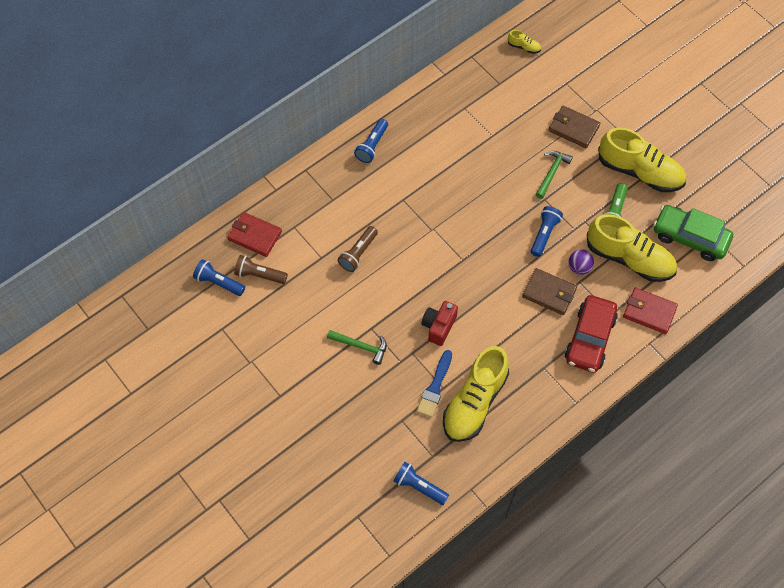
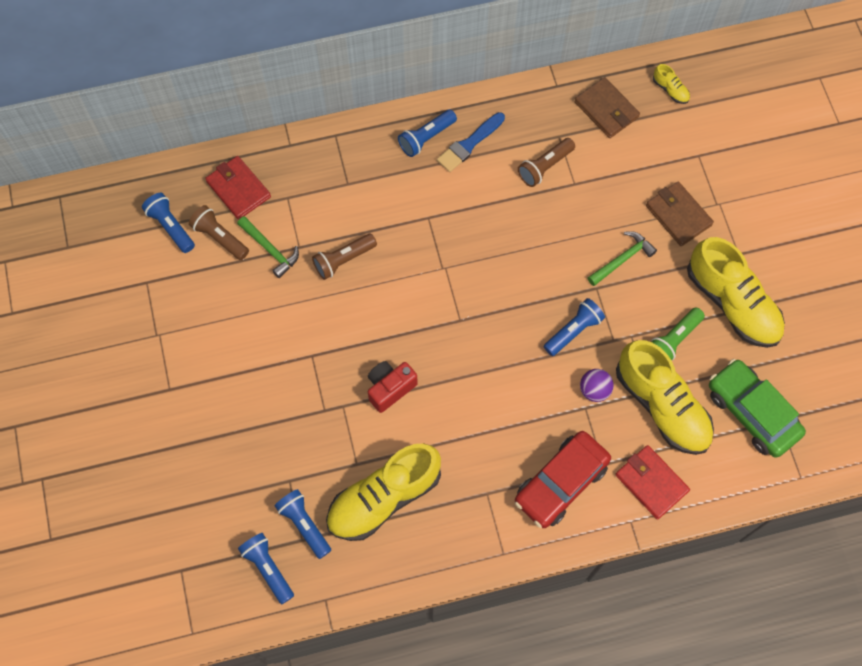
camera: 25 degrees right, 5 degrees up
green hammer [327,330,387,365] -> green hammer moved to [237,216,299,278]
blue brush [417,350,452,417] -> blue brush moved to [437,112,505,172]
brown wallet [522,268,577,315] -> brown wallet moved to [575,77,640,138]
none -> blue flashlight [275,489,331,559]
none -> brown flashlight [518,138,575,187]

